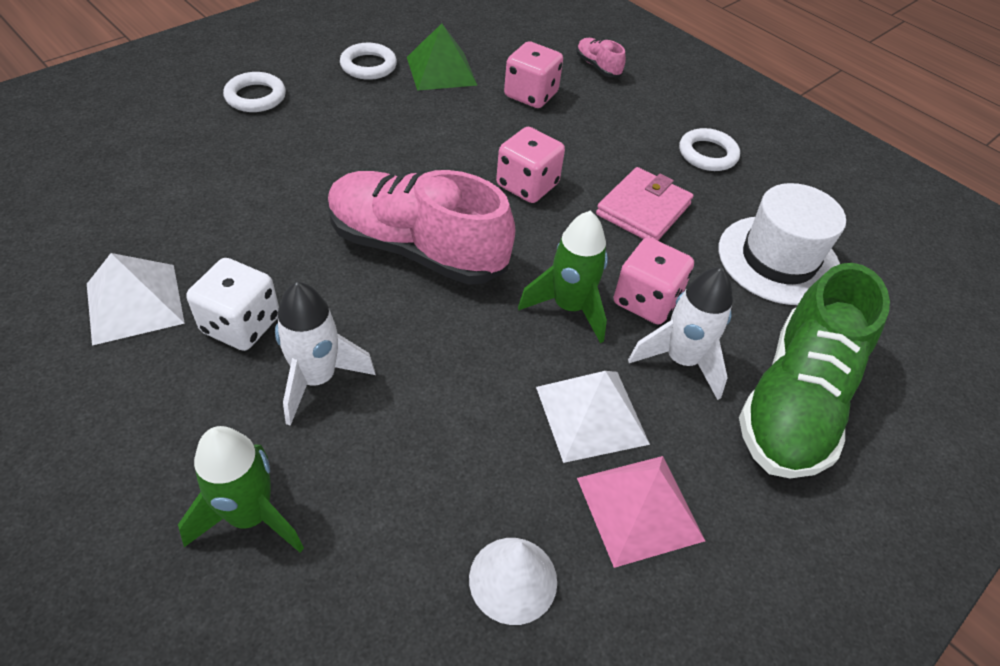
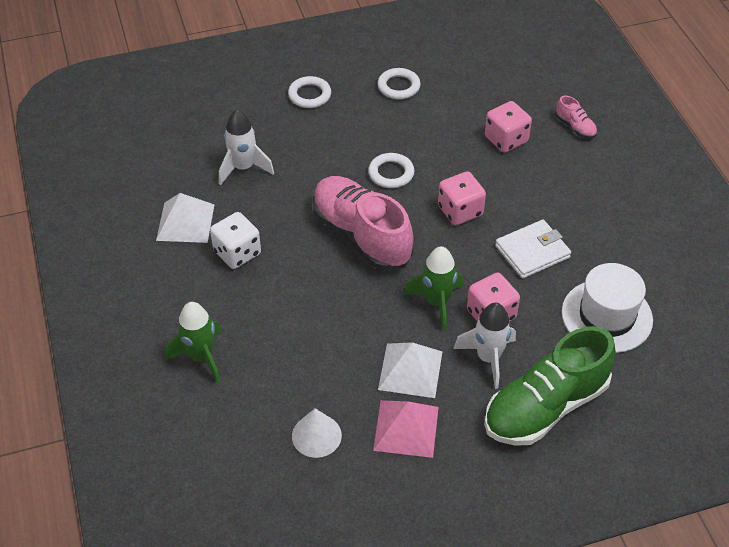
camera: 30 degrees right, 0 degrees up
white rocket [275,282,376,426] -> white rocket moved to [219,110,274,185]
green pyramid [407,23,477,91] -> none
pink shoe [576,38,626,77] -> pink shoe turned 150 degrees clockwise [555,96,597,139]
pink wallet [596,167,693,241] -> white wallet [495,220,571,279]
white ring [679,128,740,171] -> white ring moved to [368,153,415,188]

